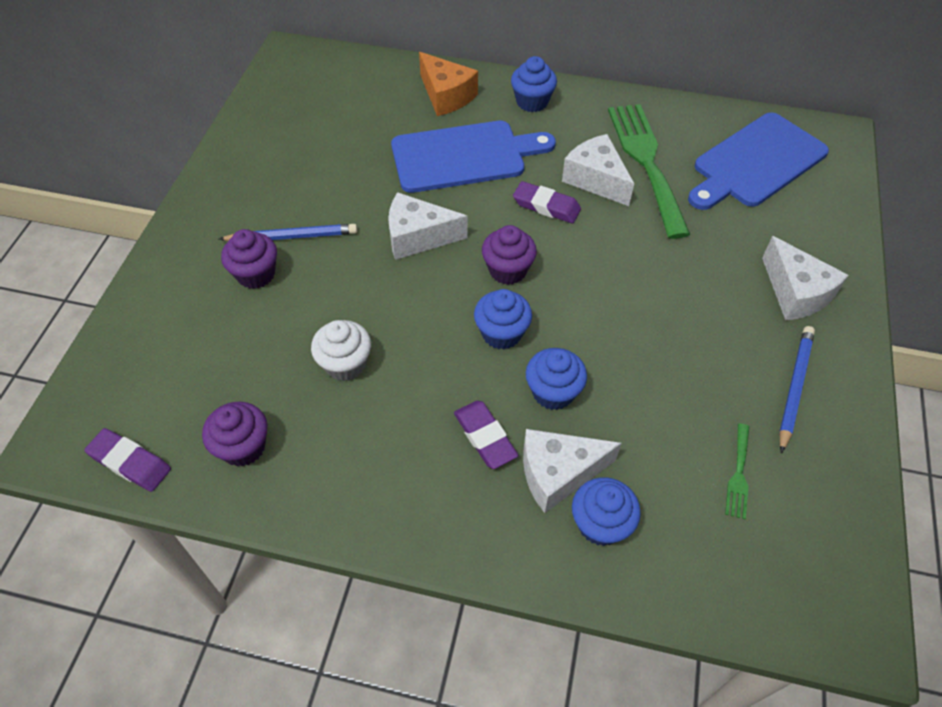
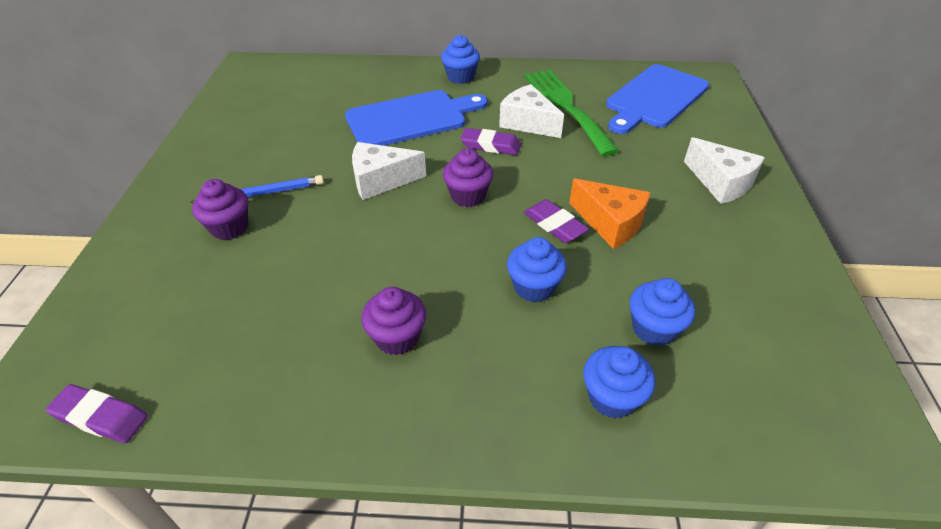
camera: 10 degrees left, 10 degrees down
purple cupcake [202,402,268,466] -> purple cupcake moved to [361,287,426,355]
white cupcake [311,320,371,381] -> none
orange cheese [419,52,478,116] -> orange cheese moved to [569,179,651,249]
purple eraser [454,401,518,469] -> purple eraser moved to [524,199,589,243]
blue cupcake [474,289,532,350] -> blue cupcake moved to [630,278,695,346]
white cheese [523,429,622,513] -> none
green fork [725,423,749,519] -> none
blue pencil [779,326,815,453] -> none

